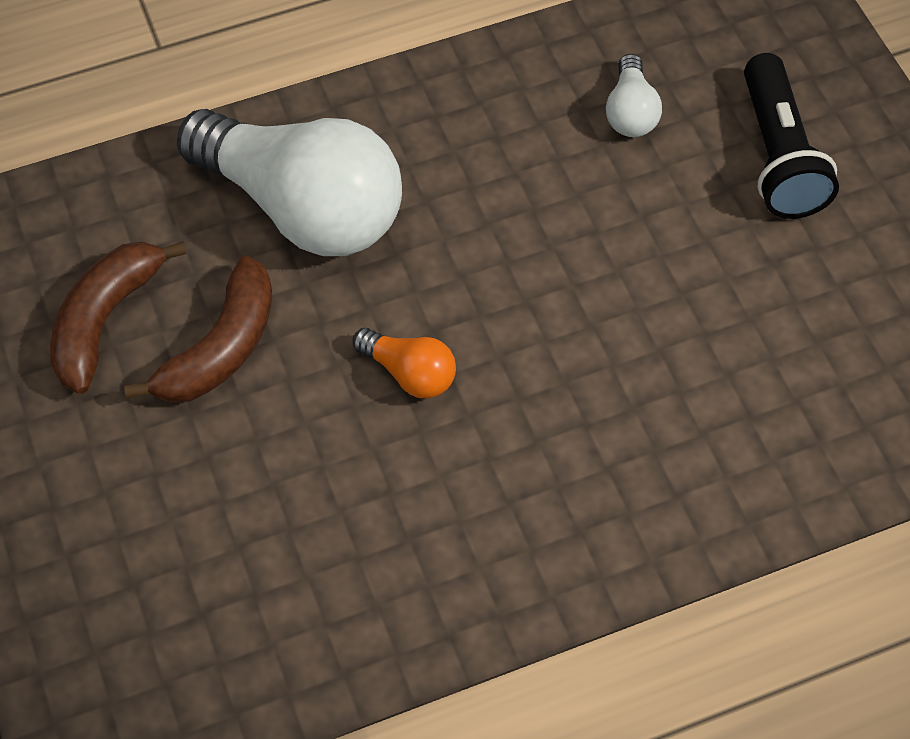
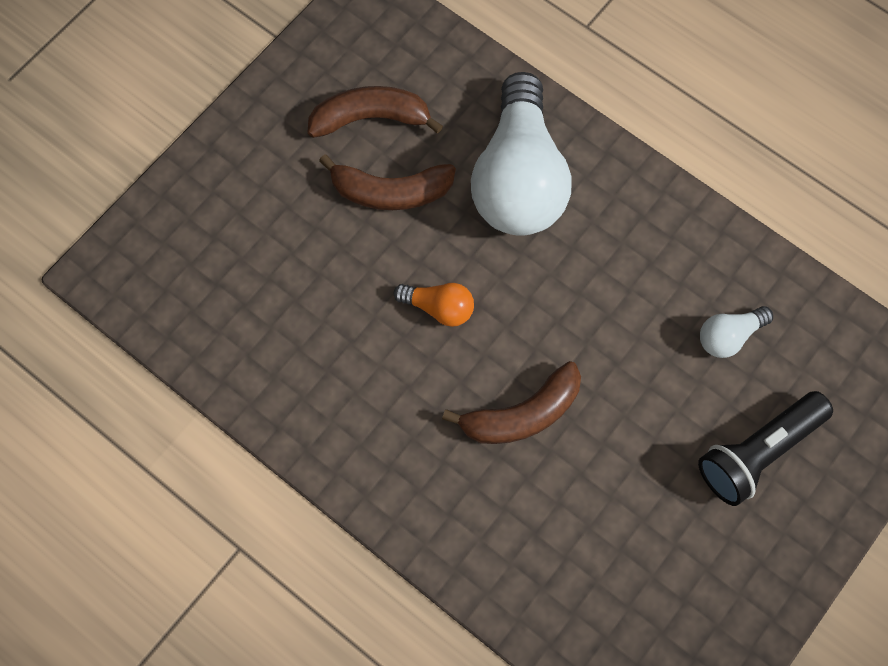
camera: 60 degrees right, 10 degrees up
orange light bulb [353,328,456,399] -> orange light bulb turned 75 degrees counterclockwise [394,283,474,327]
none -> brown banana [442,361,581,444]

